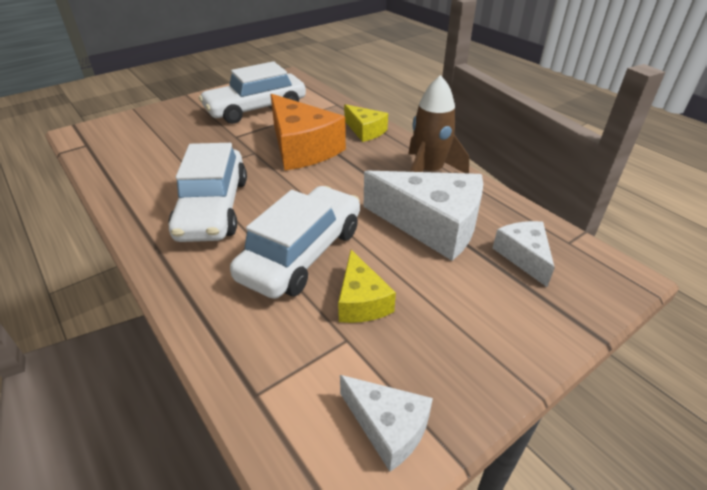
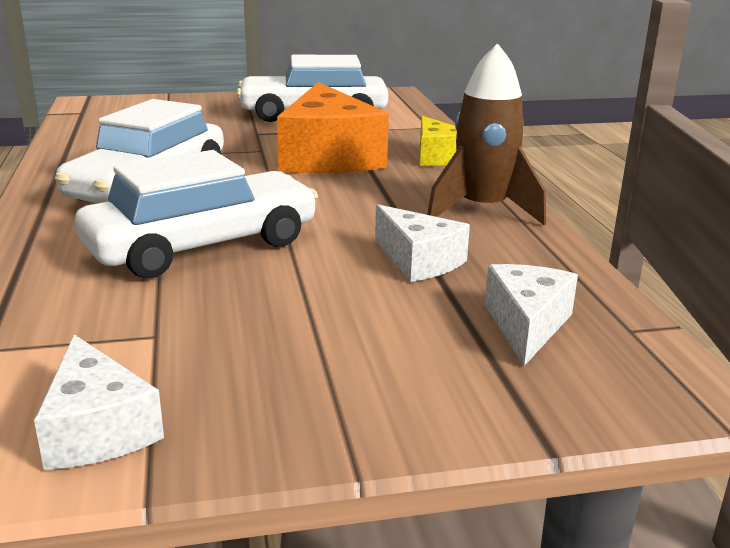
camera: 25 degrees right, 15 degrees down
yellow cheese [338,250,396,323] -> none
white cheese [364,170,483,261] -> white cheese [375,204,470,282], size x0.54

